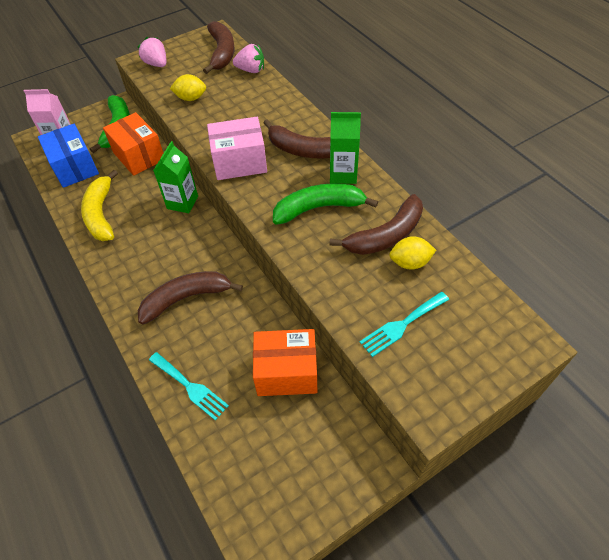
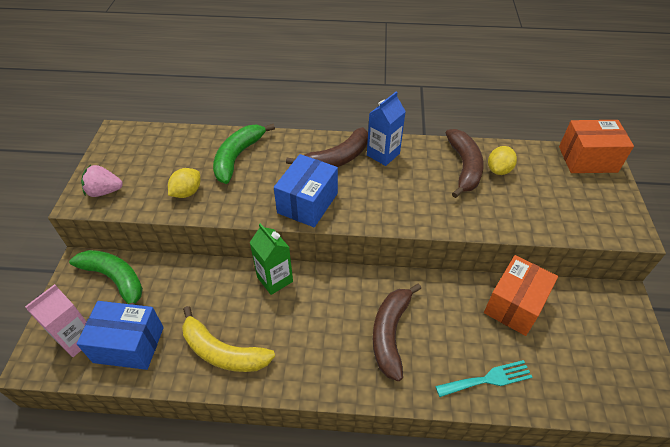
camera: 55 degrees left, 5 degrees down
orange box [103,112,163,176] -> orange box moved to [559,120,634,173]
brown banana [203,21,234,74] -> none
pink box [207,117,267,180] -> blue box [274,154,338,227]
pink strawberry [233,44,264,73] -> none
green banana [273,183,378,225] -> green banana moved to [213,124,275,184]
green carton [330,112,361,184] -> blue carton [367,92,406,166]
turquoise fork [360,292,449,357] -> none

